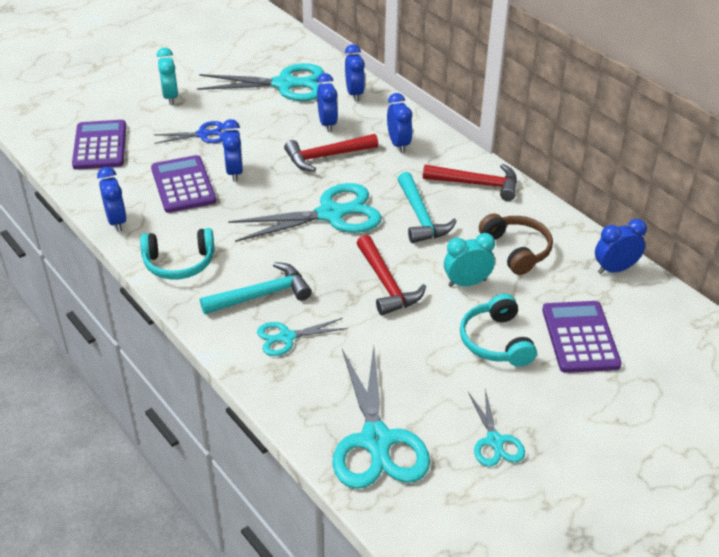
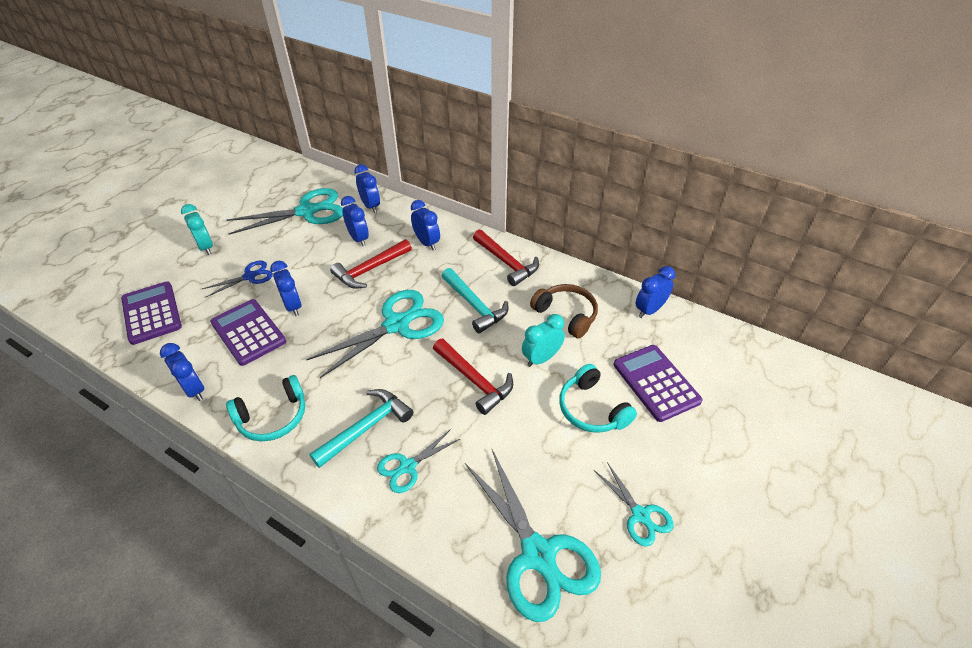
camera: 20 degrees left, 5 degrees up
red hammer [423,164,517,201] -> red hammer turned 60 degrees clockwise [473,230,539,286]

